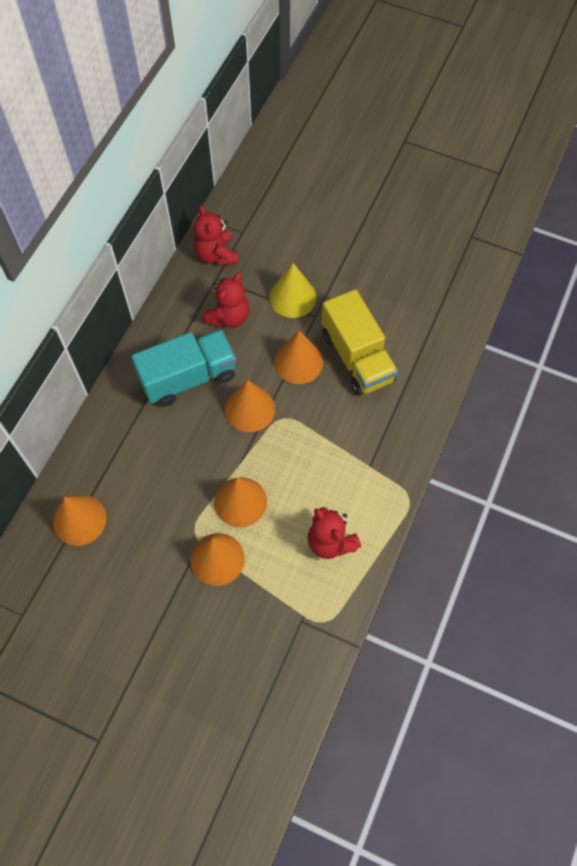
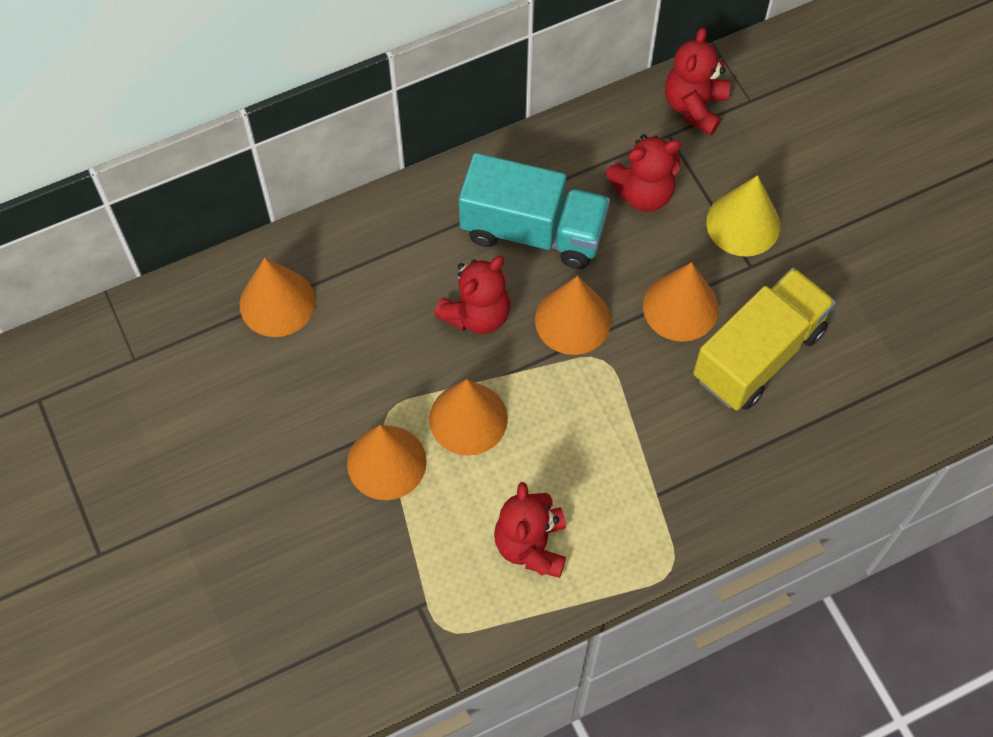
camera: 40 degrees right, 0 degrees up
yellow truck [321,289,398,396] -> yellow truck turned 150 degrees counterclockwise [693,268,836,410]
none -> red teddy bear [434,256,510,334]

